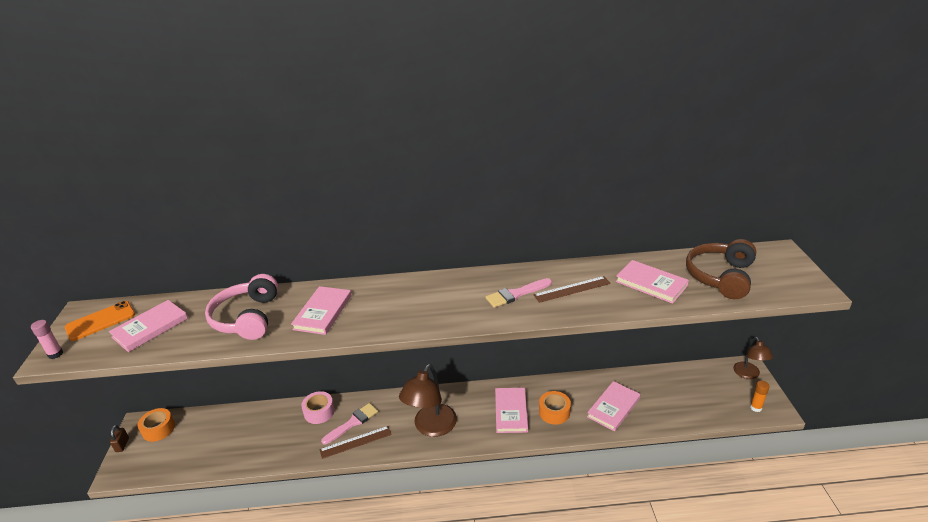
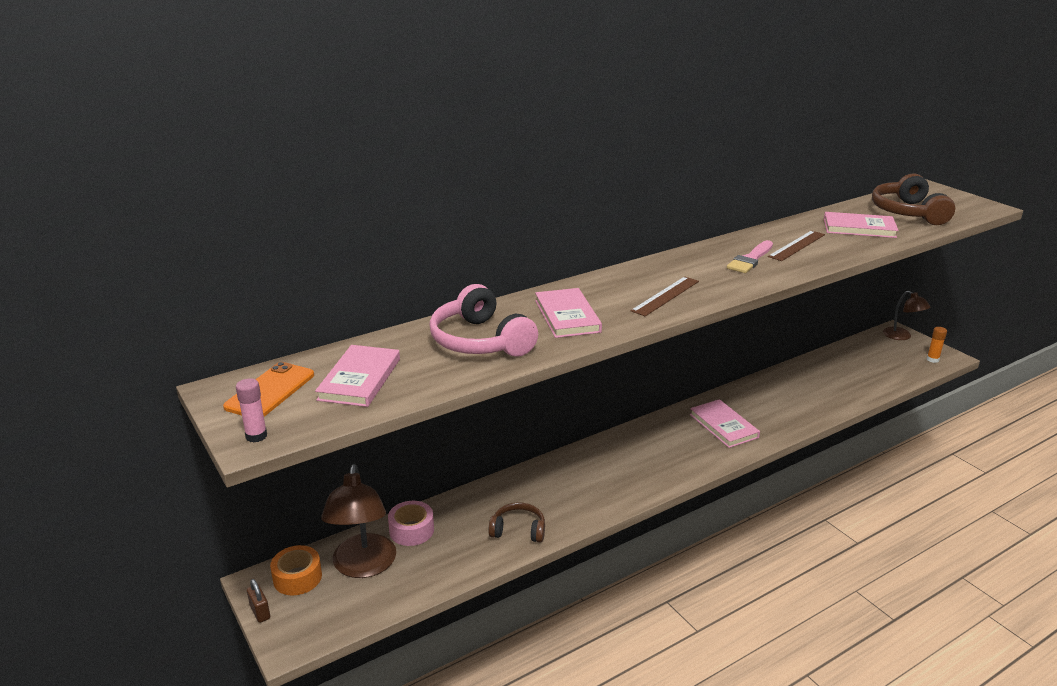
camera: 30 degrees left, 5 degrees down
pink tape [301,391,335,424] -> pink tape moved to [388,501,434,546]
brown ruler [319,426,392,459] -> brown ruler moved to [630,276,699,316]
pink brush [321,403,378,445] -> none
brown lamp [399,364,457,437] -> brown lamp moved to [321,464,396,578]
orange tape [539,391,571,425] -> none
pink book [587,381,640,432] -> none
none -> brown headphones [488,503,545,543]

